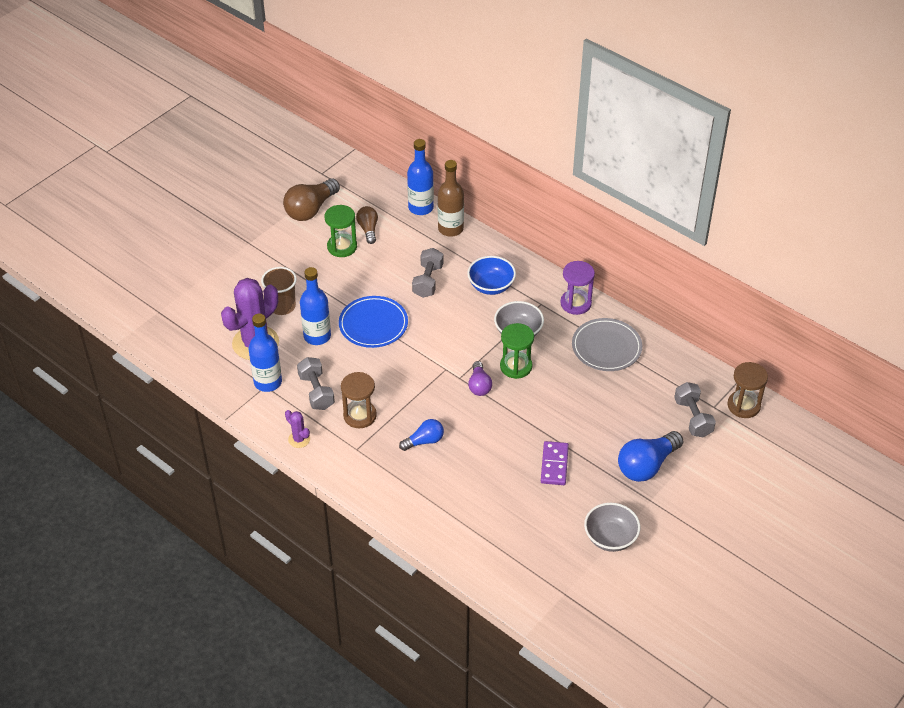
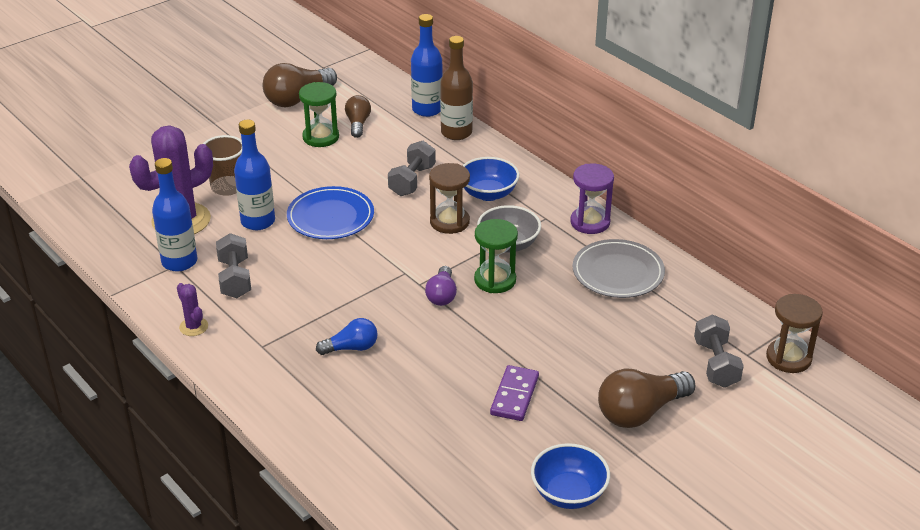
camera: 10 degrees right, 10 degrees down
brown hourglass [341,372,377,428] -> brown hourglass moved to [429,163,470,234]
grey bowl [584,503,640,552] -> blue bowl [531,443,610,509]
blue light bulb [618,431,684,482] -> brown light bulb [598,368,695,428]

